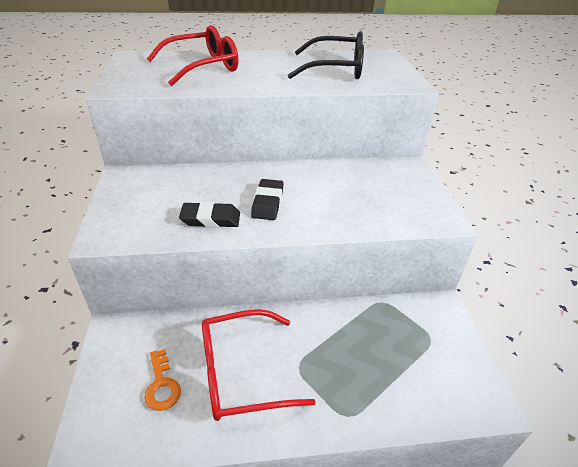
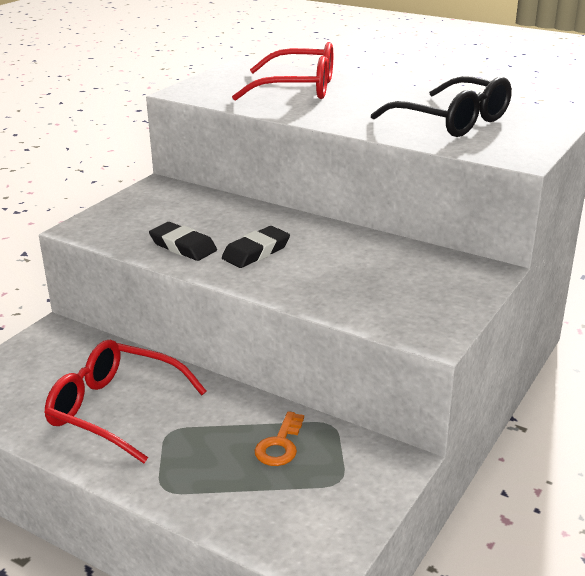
camera: 40 degrees right, 10 degrees down
orange key [144,349,181,411] -> orange key moved to [255,411,304,466]

